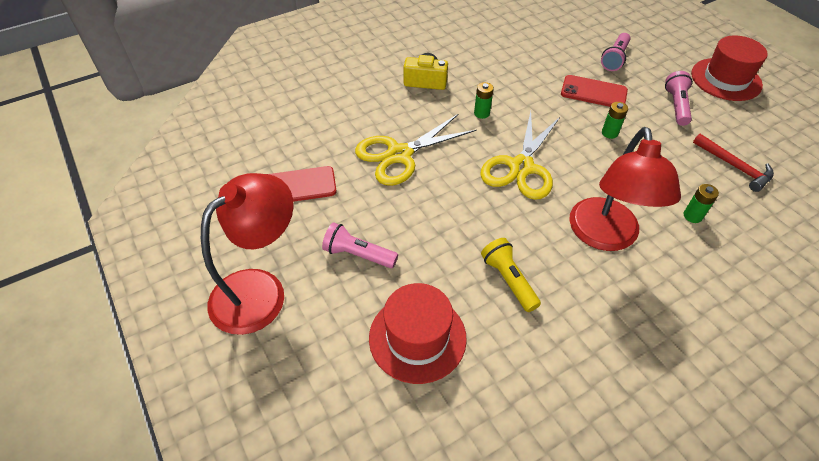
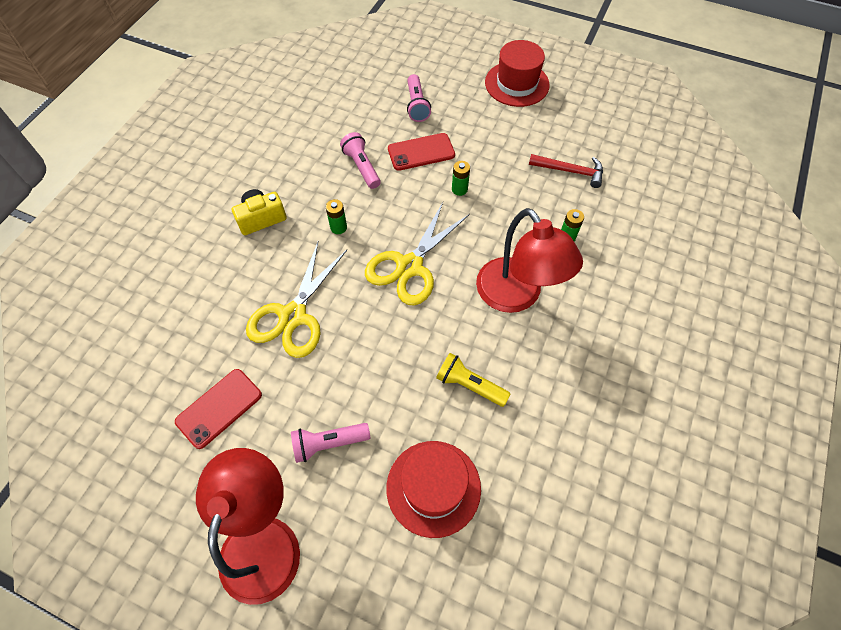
camera: 35 degrees left, 10 degrees up
yellow scissors [480,111,560,200] -> yellow scissors turned 45 degrees clockwise [365,202,470,305]
pink flashlight [665,71,693,126] -> pink flashlight moved to [340,132,381,189]

